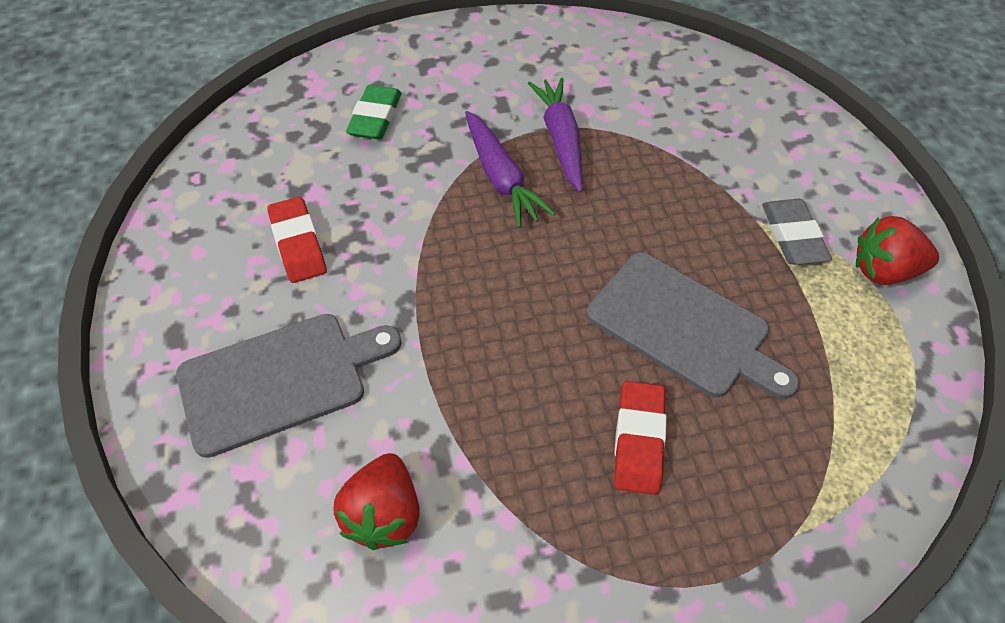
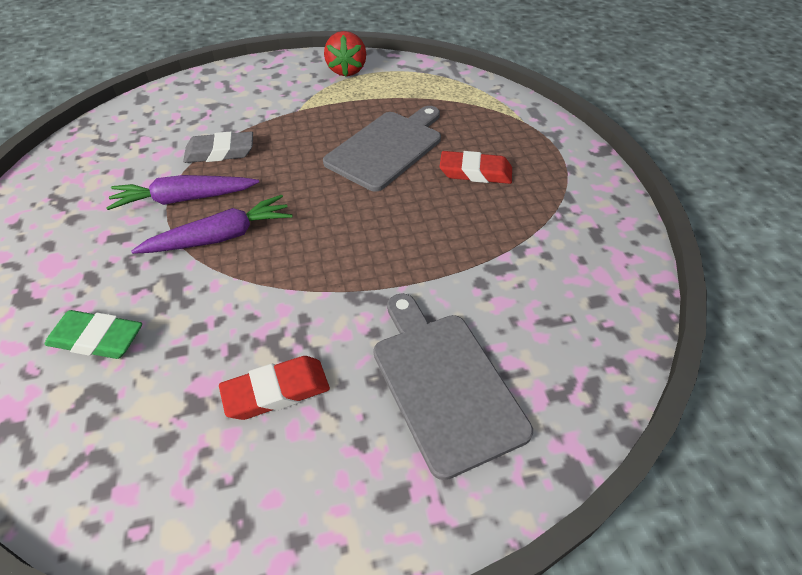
camera: 90 degrees left, 5 degrees down
red strawberry [333,453,420,550] -> none
grey eraser [762,199,832,265] -> grey eraser moved to [183,132,253,163]

